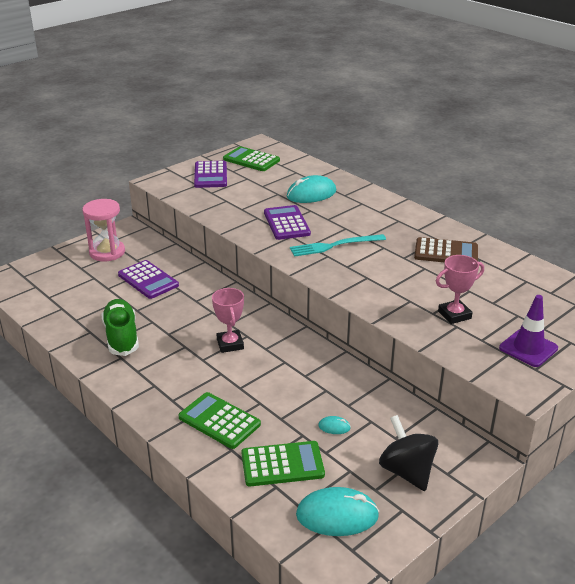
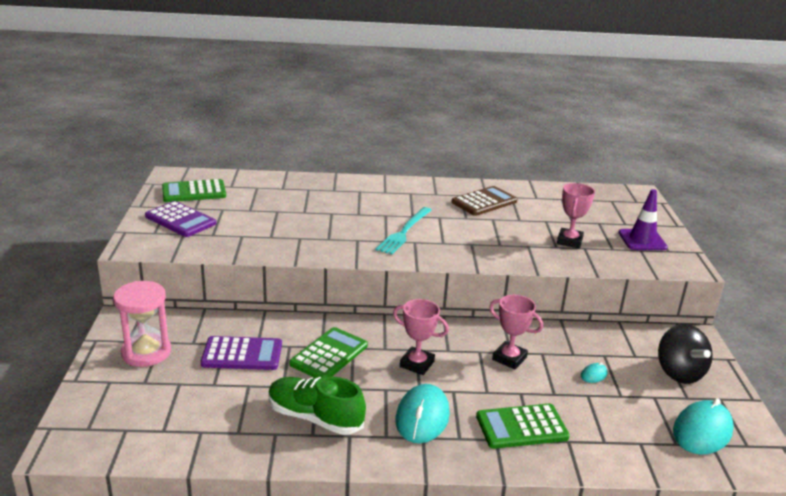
camera: 50 degrees left, 5 degrees down
green calculator [241,441,325,487] -> green calculator moved to [289,327,368,378]
purple calculator [264,205,311,240] -> none
turquoise mouse [287,175,336,203] -> turquoise mouse moved to [395,384,450,443]
black spinning top [379,415,438,491] -> black spinning top turned 120 degrees counterclockwise [658,324,713,384]
none -> pink trophy [489,295,543,369]

